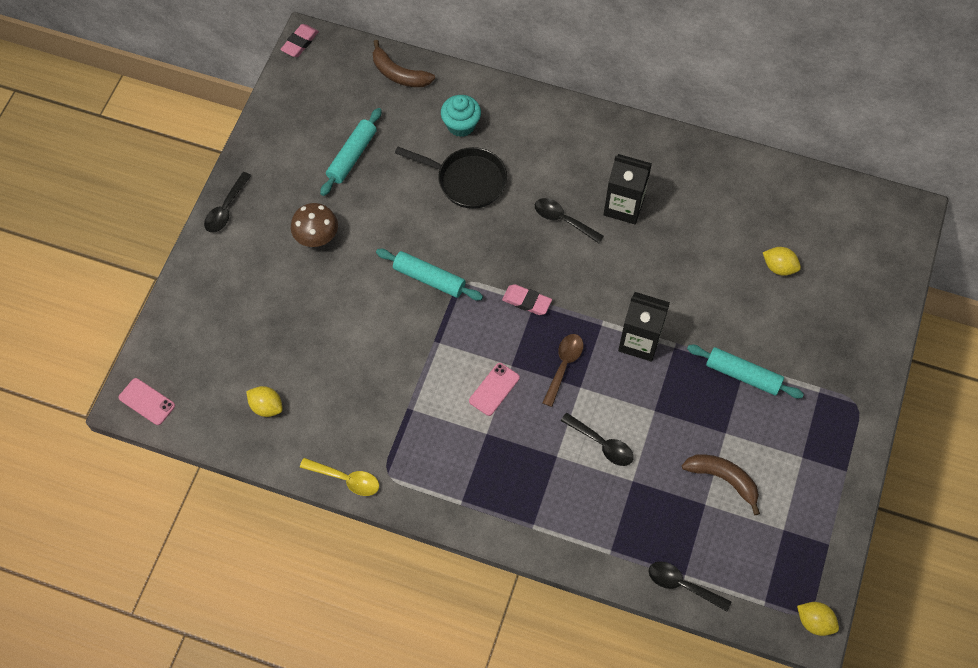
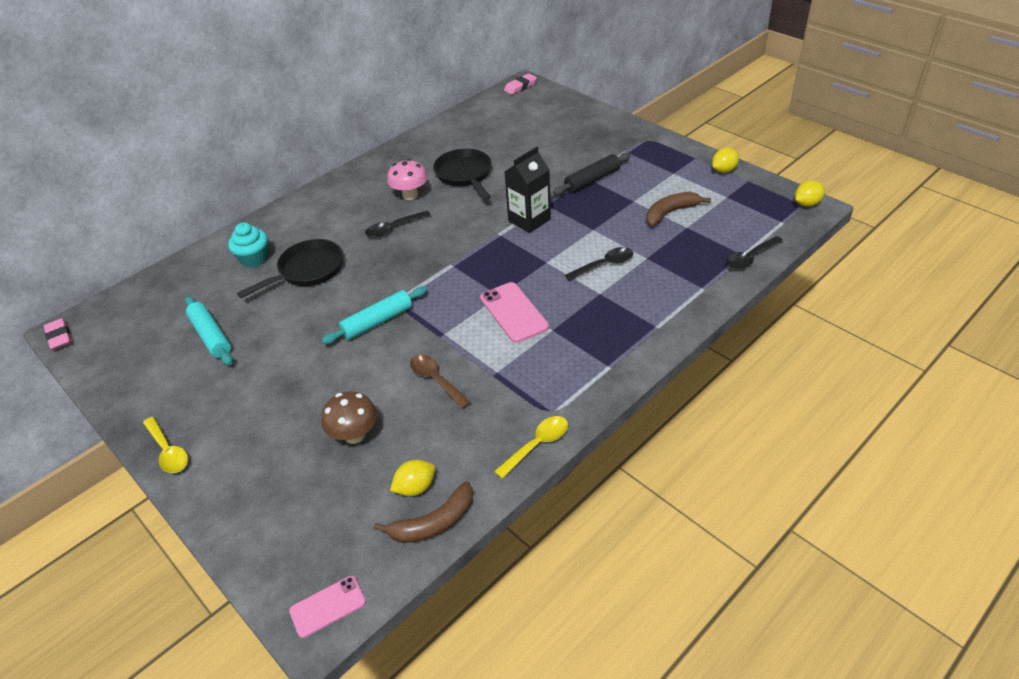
camera: 60 degrees left, 20 degrees down
black spoon [204,172,251,233] -> yellow spoon [143,417,188,473]
brown mushroom [291,203,338,247] -> brown mushroom moved to [321,391,377,444]
brown banana [373,40,435,87] -> brown banana moved to [374,481,473,543]
pink phone [469,363,520,416] -> pink phone [480,282,549,343], size x1.52
pink eraser [502,284,552,315] -> pink eraser moved to [504,74,537,95]
brown spoon [542,334,583,407] -> brown spoon moved to [410,354,471,409]
black carton [604,154,652,224] -> pink mushroom [387,159,428,200]
turquoise rolling pin [687,345,804,398] -> black rolling pin [553,152,630,195]
yellow lemon [763,247,801,276] -> yellow lemon moved to [712,148,739,173]
none -> black pan [433,148,492,200]

